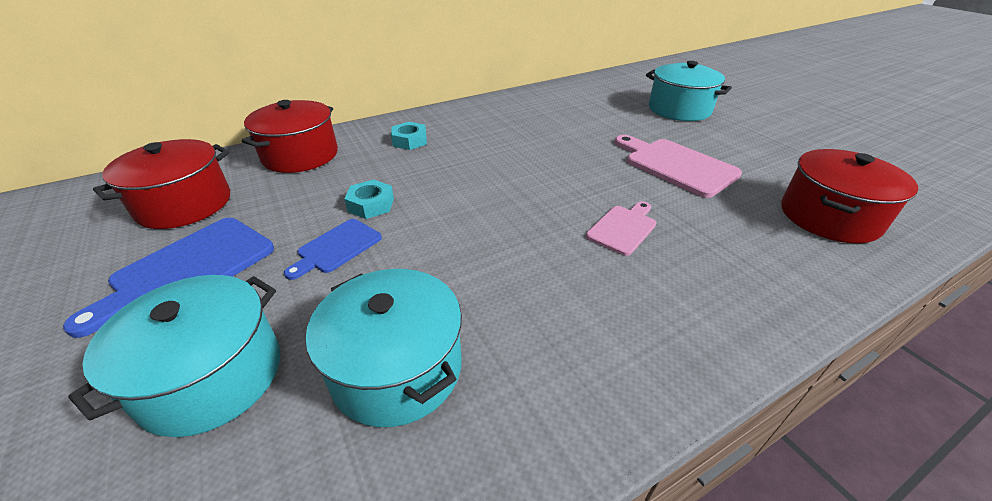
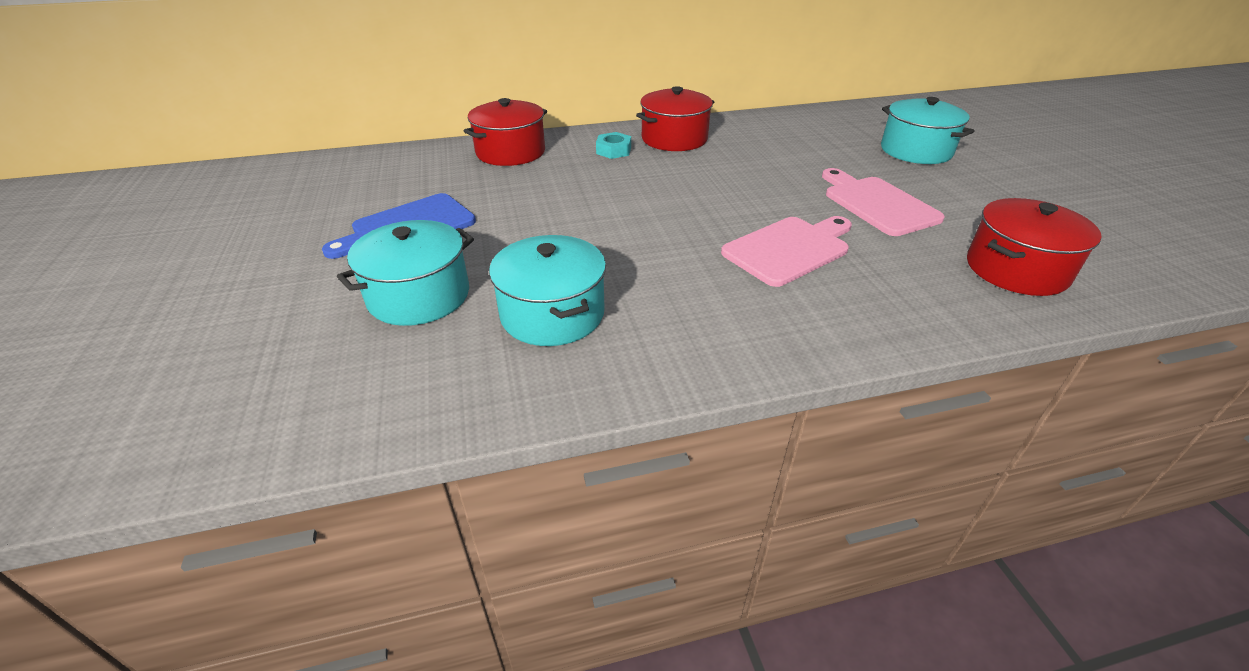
camera: 15 degrees right, 0 degrees up
red pot [93,139,230,229] -> red pot moved to [636,86,714,151]
blue cutting board [284,219,382,280] -> none
turquoise nut [344,179,394,219] -> none
pink cutting board [586,201,656,256] -> pink cutting board [721,216,852,287], size x1.70

